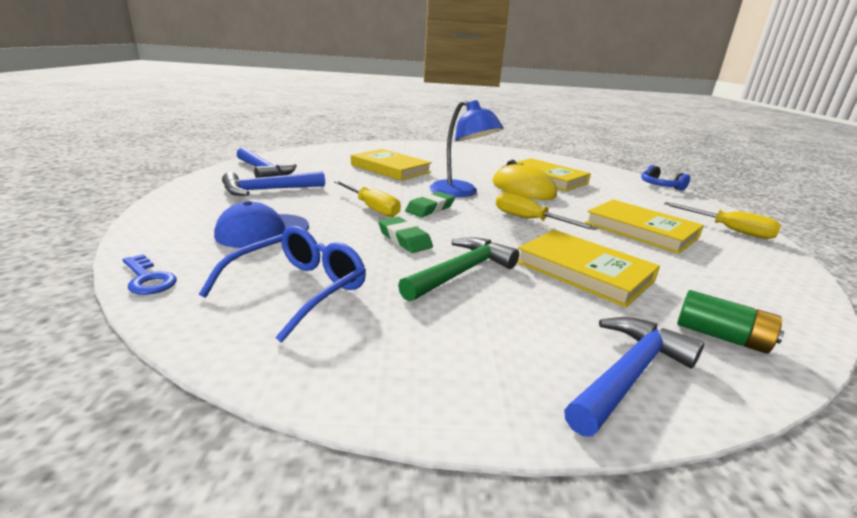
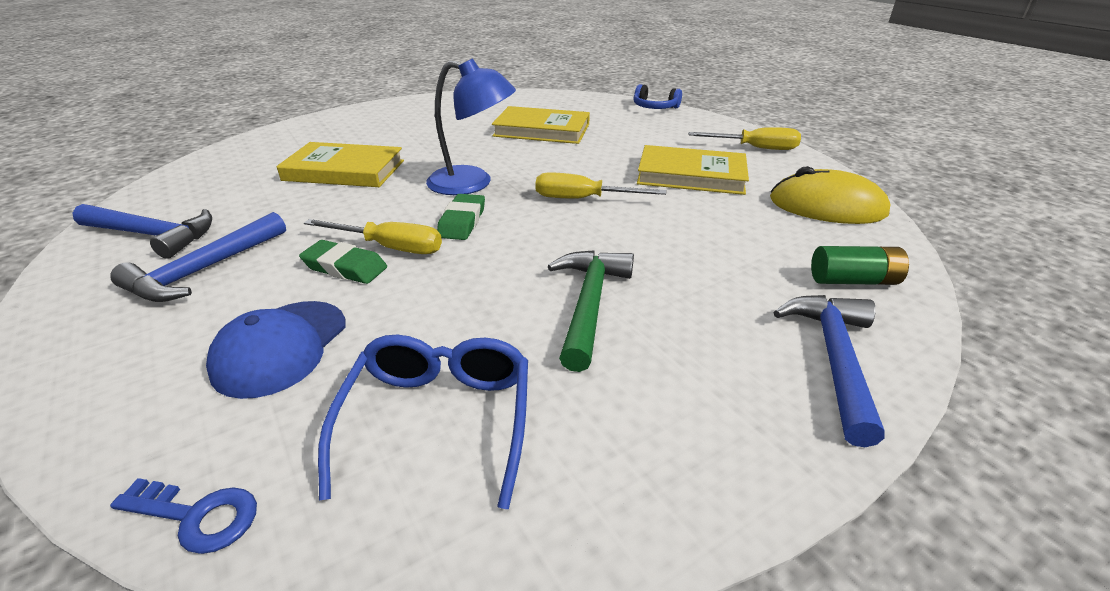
camera: 30 degrees left, 10 degrees up
green eraser [378,217,433,253] -> green eraser moved to [299,240,387,284]
yellow mouse [492,160,557,200] -> yellow mouse moved to [770,166,890,224]
yellow book [517,230,660,307] -> none

